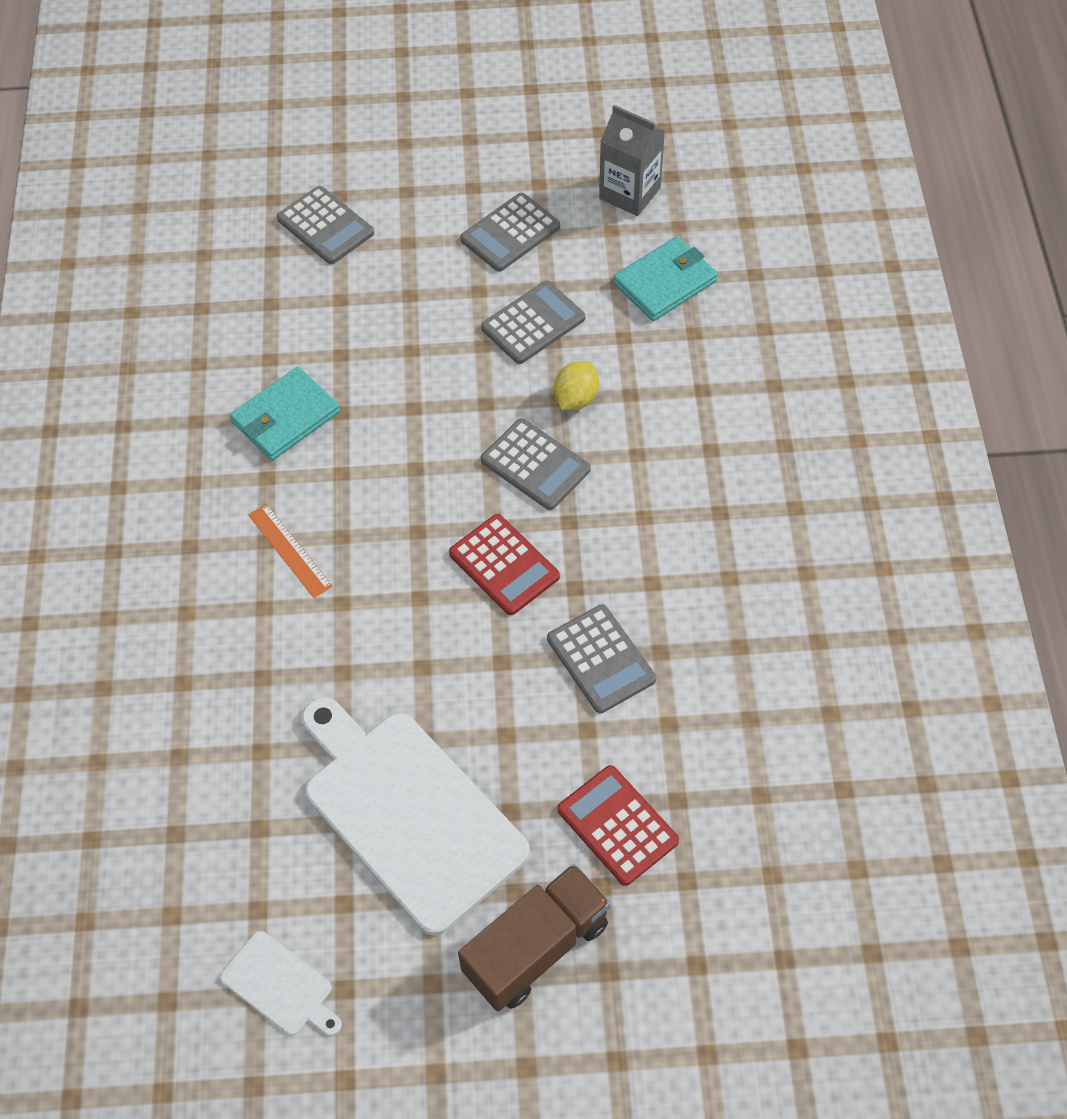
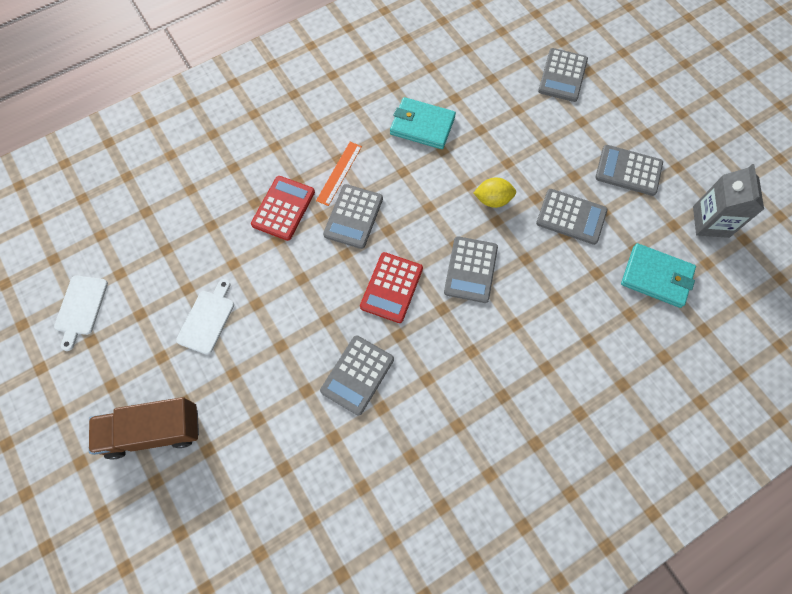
camera: 60 degrees right, 10 degrees up
white cutting board [302,697,530,936] -> white cutting board [176,279,234,354], size x0.45
brown truck [458,864,611,1011] -> brown truck turned 150 degrees clockwise [89,397,199,460]
yellow lemon [554,361,599,410] -> yellow lemon moved to [473,177,516,208]
red calculator [558,765,679,886] -> red calculator moved to [251,176,315,241]
none -> grey calculator [323,184,383,249]

